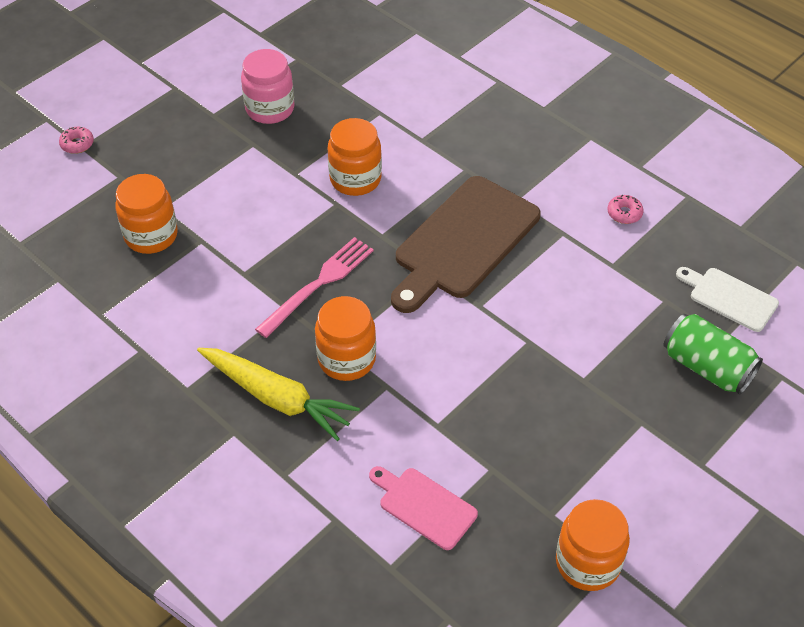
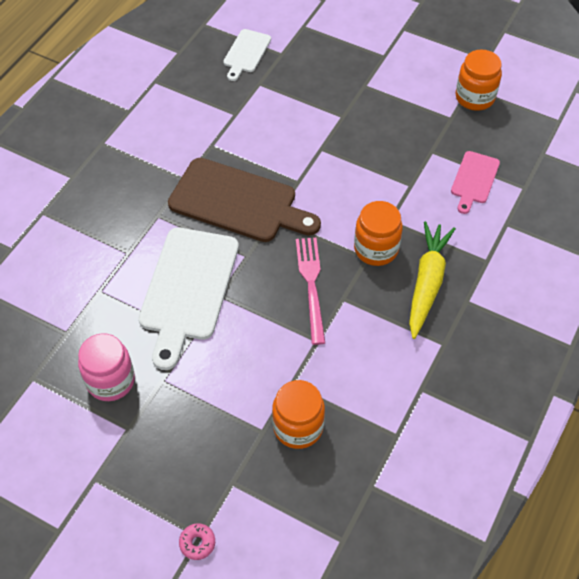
camera: 105 degrees left, 5 degrees up
pink fork [255,237,374,338] -> pink fork turned 60 degrees clockwise [296,238,325,345]
orange jar [328,118,382,196] -> white cutting board [139,227,239,370]
pink donut [607,195,644,224] -> none
green can [663,314,763,395] -> none

